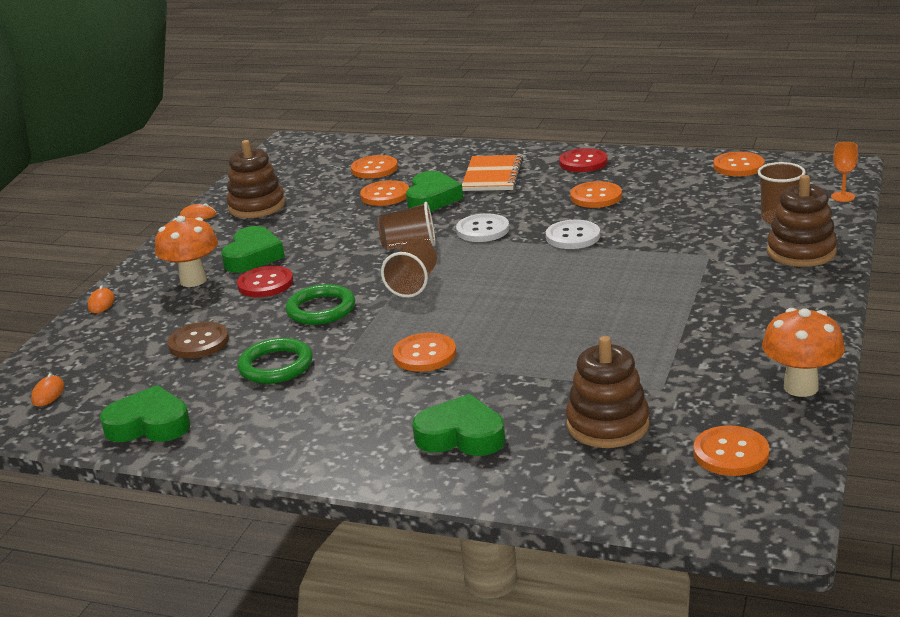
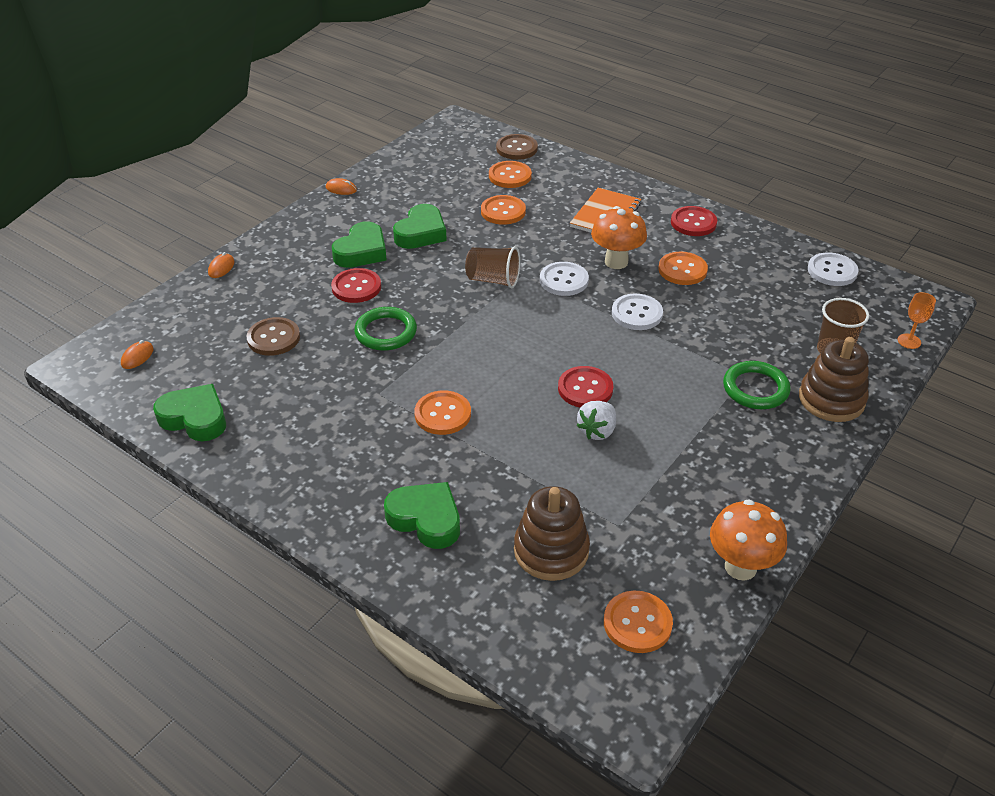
camera: 15 degrees right, 15 degrees up
orange mushroom [155,216,218,287] -> orange mushroom moved to [591,206,647,269]
brown stacking toy [226,140,285,218] -> none
green ring [237,338,313,384] -> green ring moved to [723,361,791,409]
brown cup [381,239,437,298] -> none
green heart [406,171,463,211] -> green heart moved to [393,204,447,249]
orange button [713,152,765,176] -> white button [808,252,858,286]
none -> brown button [496,134,538,160]
none -> red button [558,366,613,408]
none -> white strawberry [576,401,616,440]

